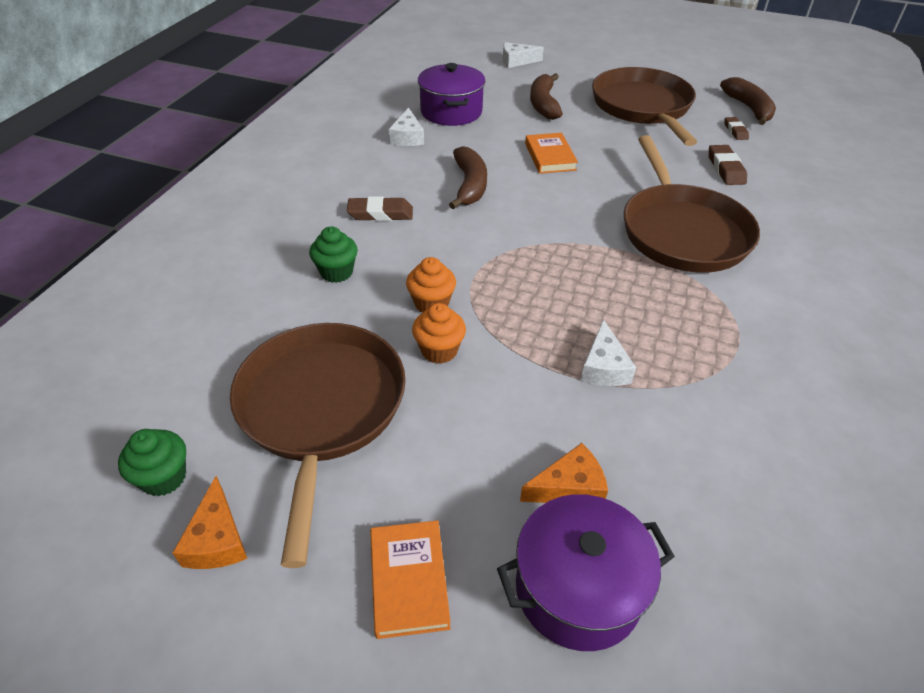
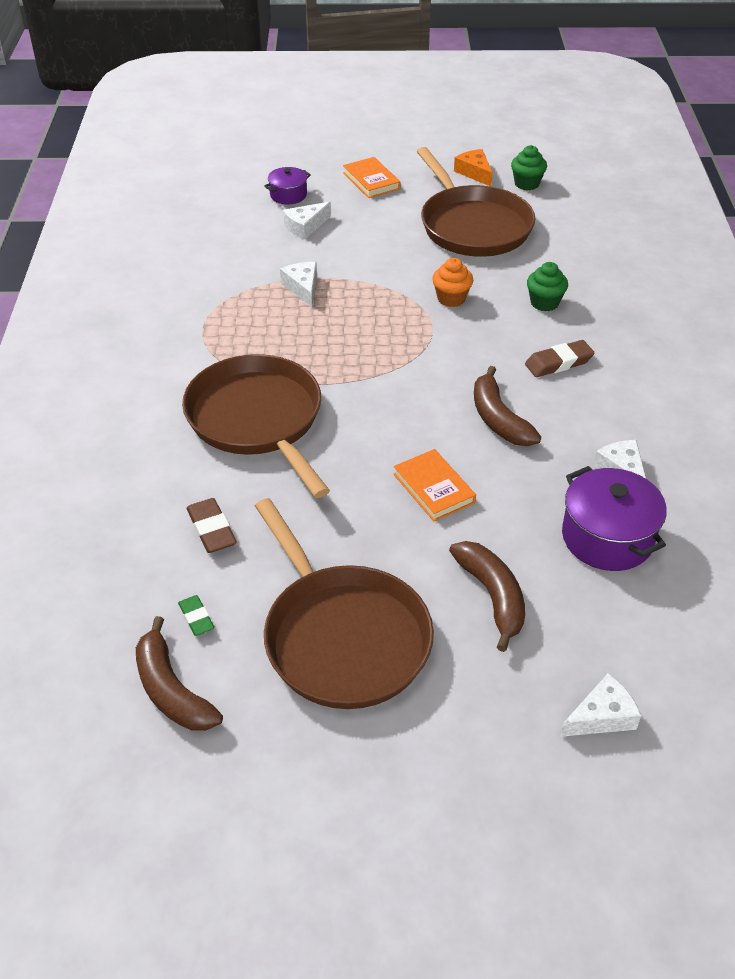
camera: 160 degrees right, 0 degrees up
orange cupcake [412,303,466,364] -> none
purple pot [497,494,675,651] -> purple pot [264,167,311,204], size x0.57
orange cheese [520,443,608,503] -> white cheese [283,202,331,239]
brown eraser [725,117,749,140] -> green eraser [178,595,214,636]

